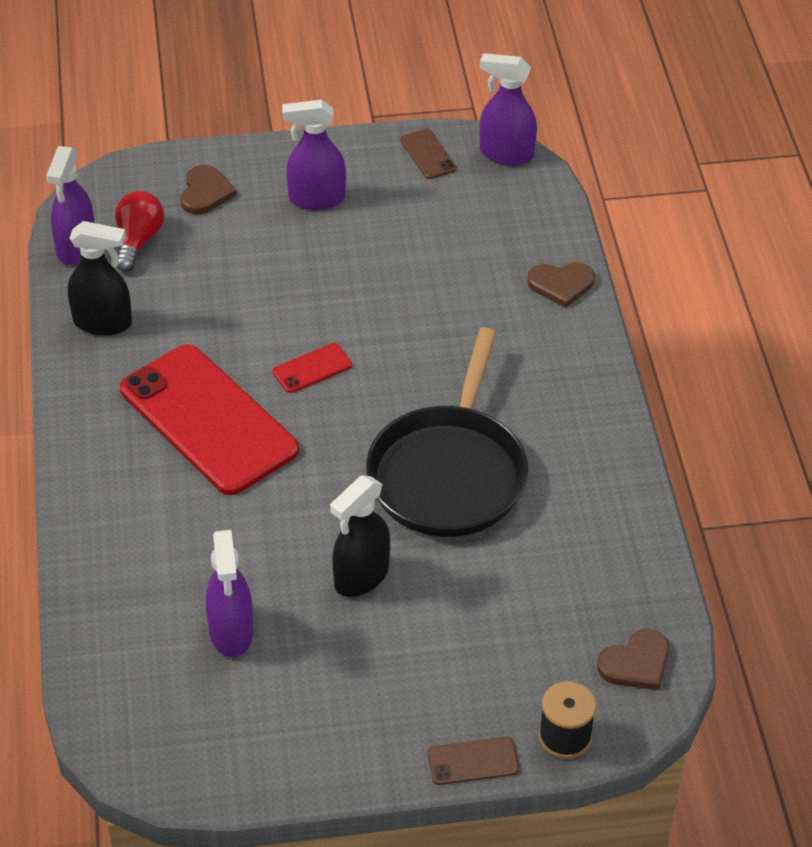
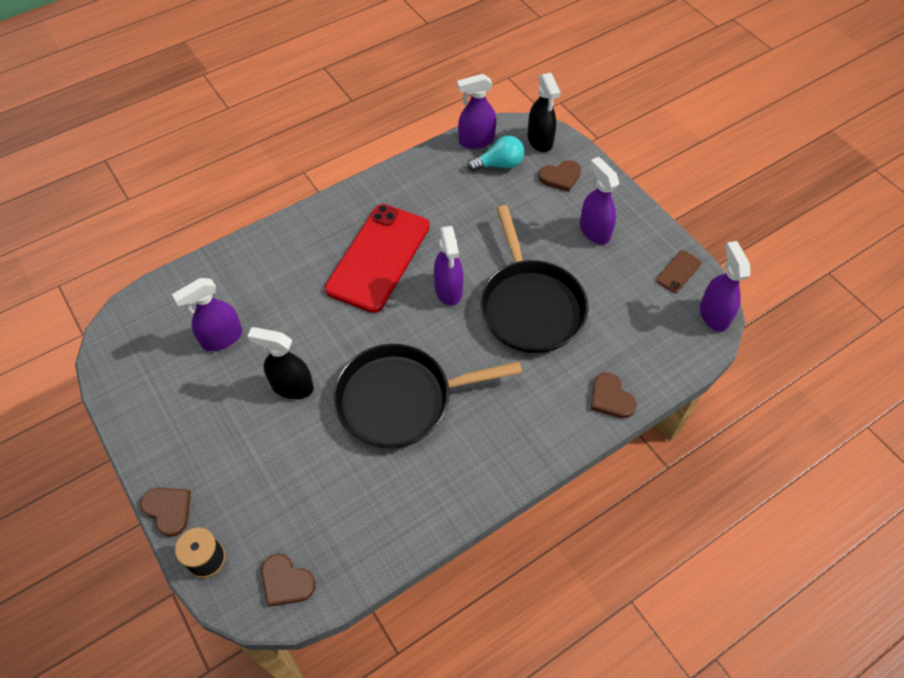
camera: 65 degrees right, 10 degrees up
black spray bottle [68,221,132,336] -> black spray bottle moved to [527,73,561,152]
red light bulb [115,191,164,272] -> turquoise light bulb [467,136,524,171]
red phone [272,343,352,393] -> purple spray bottle [434,226,463,306]
brown phone [427,737,519,785] -> brown heart [140,488,191,537]
none -> black pan [480,205,589,353]

